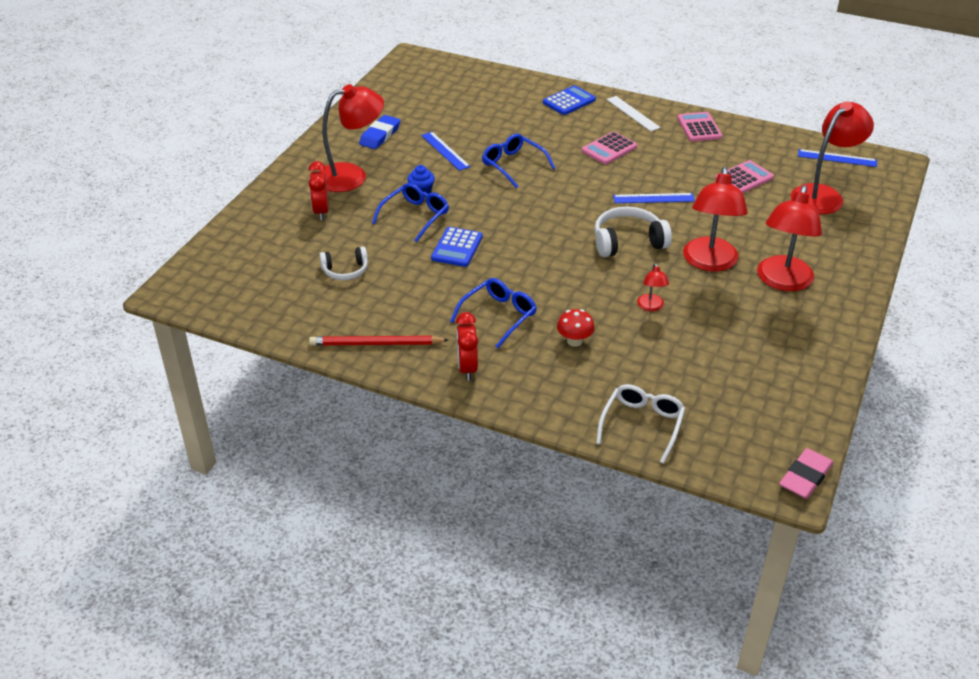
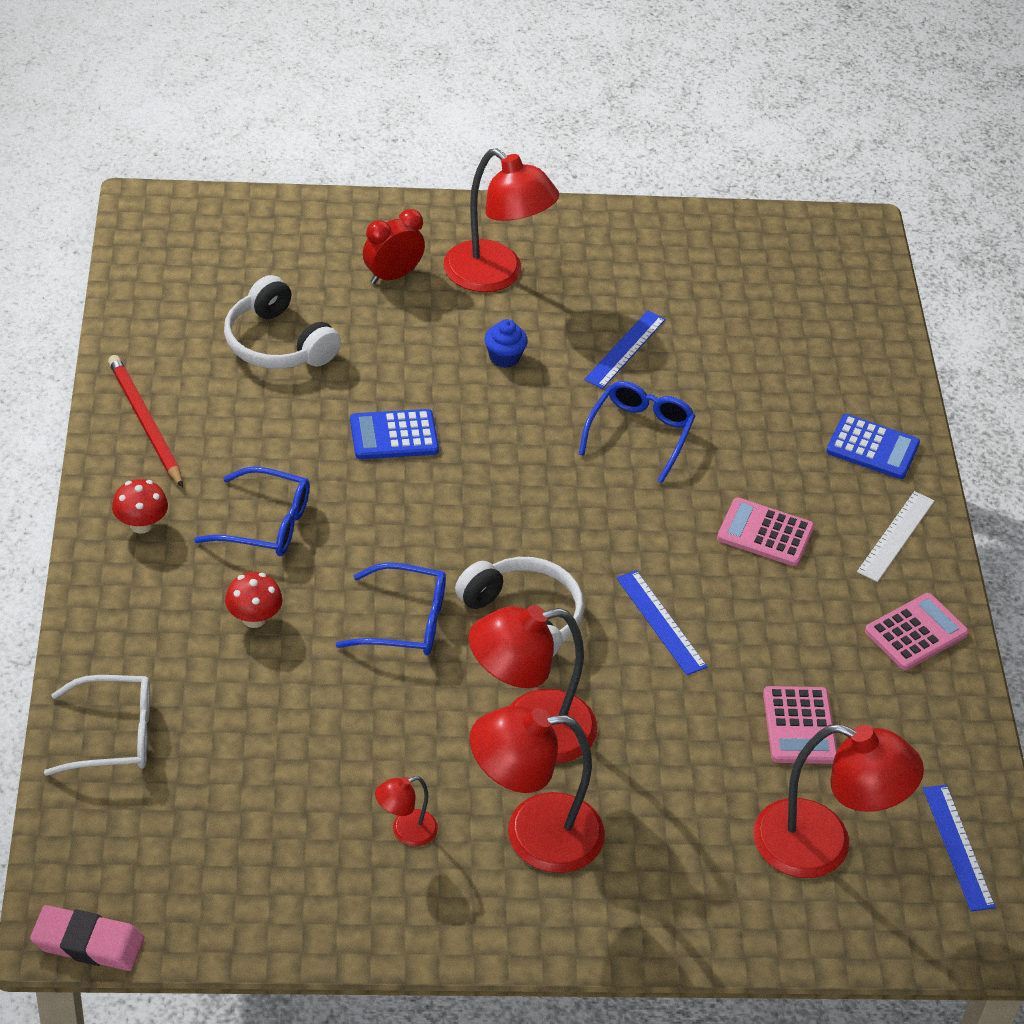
camera: 60 degrees right, 5 degrees up
white headphones [319,246,368,280] -> white headphones [224,275,341,369], size x1.58
blue eraser [359,115,400,149] -> none
blue glasses [372,183,449,242] -> blue glasses moved to [336,563,446,655]
red clock [456,312,478,381] -> red mushroom [112,479,168,534]
red lamp [637,263,669,311] -> red lamp moved to [375,776,438,846]
pink calculator [715,160,774,193] -> pink calculator turned 60 degrees clockwise [763,686,837,764]

